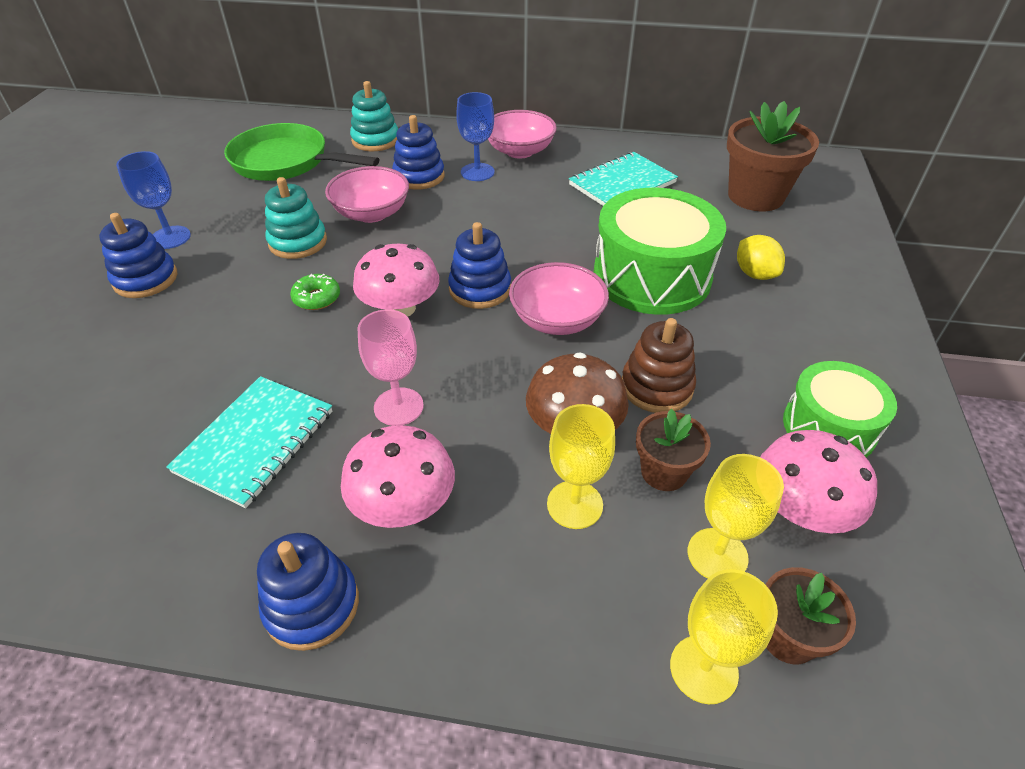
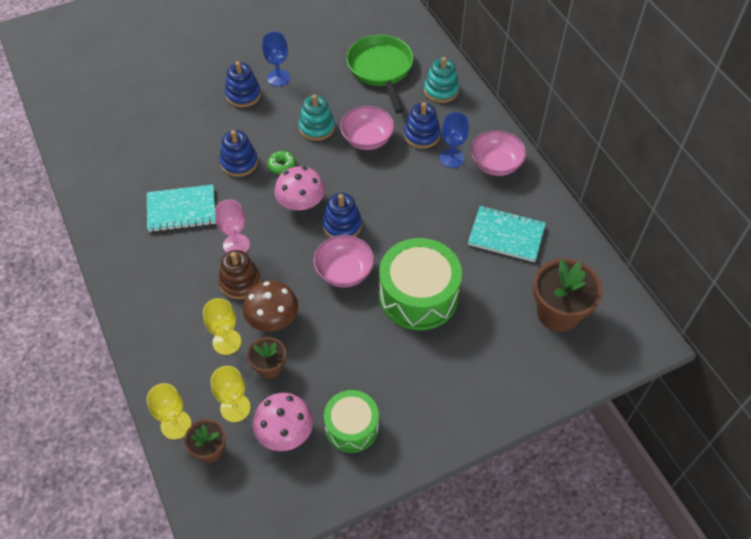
camera: 55 degrees right, 10 degrees up
blue stacking toy [257,533,359,651] -> blue stacking toy moved to [220,130,258,177]
pink mushroom [341,425,455,528] -> none
brown stacking toy [622,318,696,413] -> brown stacking toy moved to [219,250,261,299]
yellow lemon [737,235,785,280] -> none

